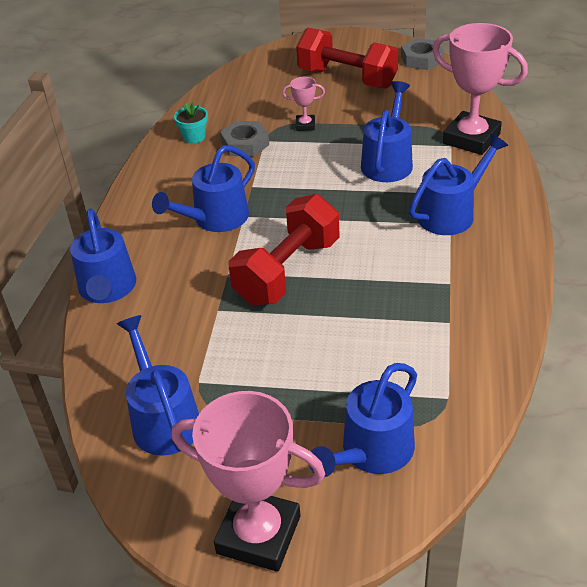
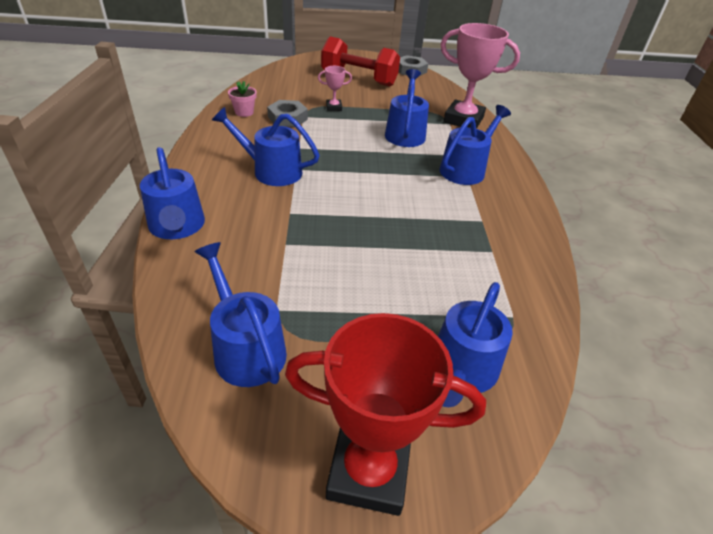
camera: 15 degrees left, 0 degrees up
blue watering can [152,145,255,232] -> blue watering can turned 75 degrees clockwise [212,107,320,186]
pink trophy [172,391,325,572] -> red trophy [285,313,486,516]
turquoise flower pot [174,102,208,144] -> pink flower pot [228,81,257,117]
red dumbbell [229,194,340,305] -> none

